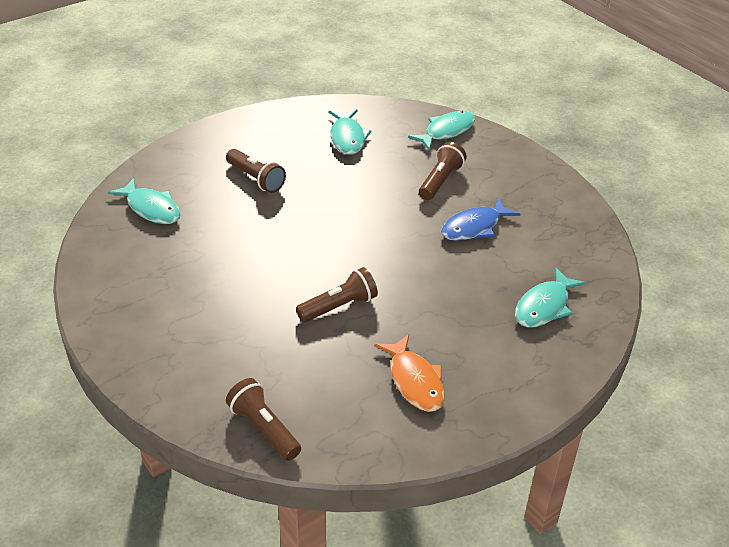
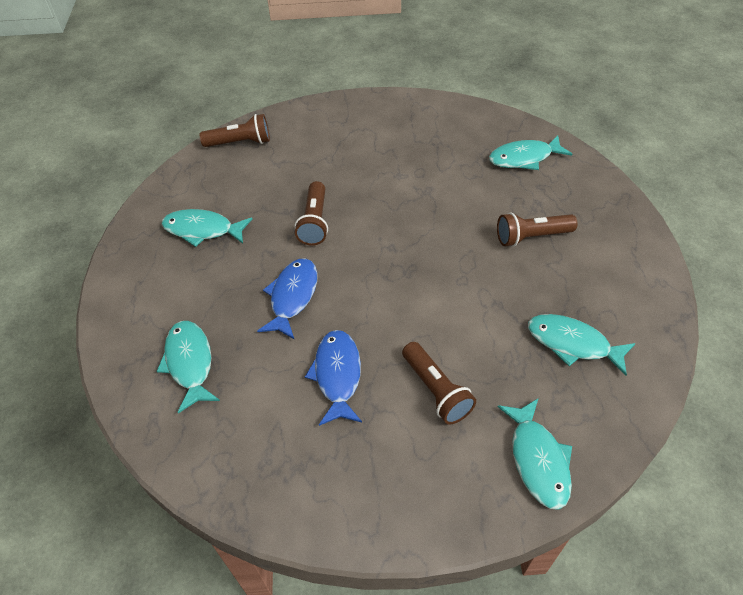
camera: 125 degrees right, 10 degrees up
orange fish [374,334,445,412] -> turquoise fish [161,209,252,247]
none -> blue fish [257,258,318,340]

